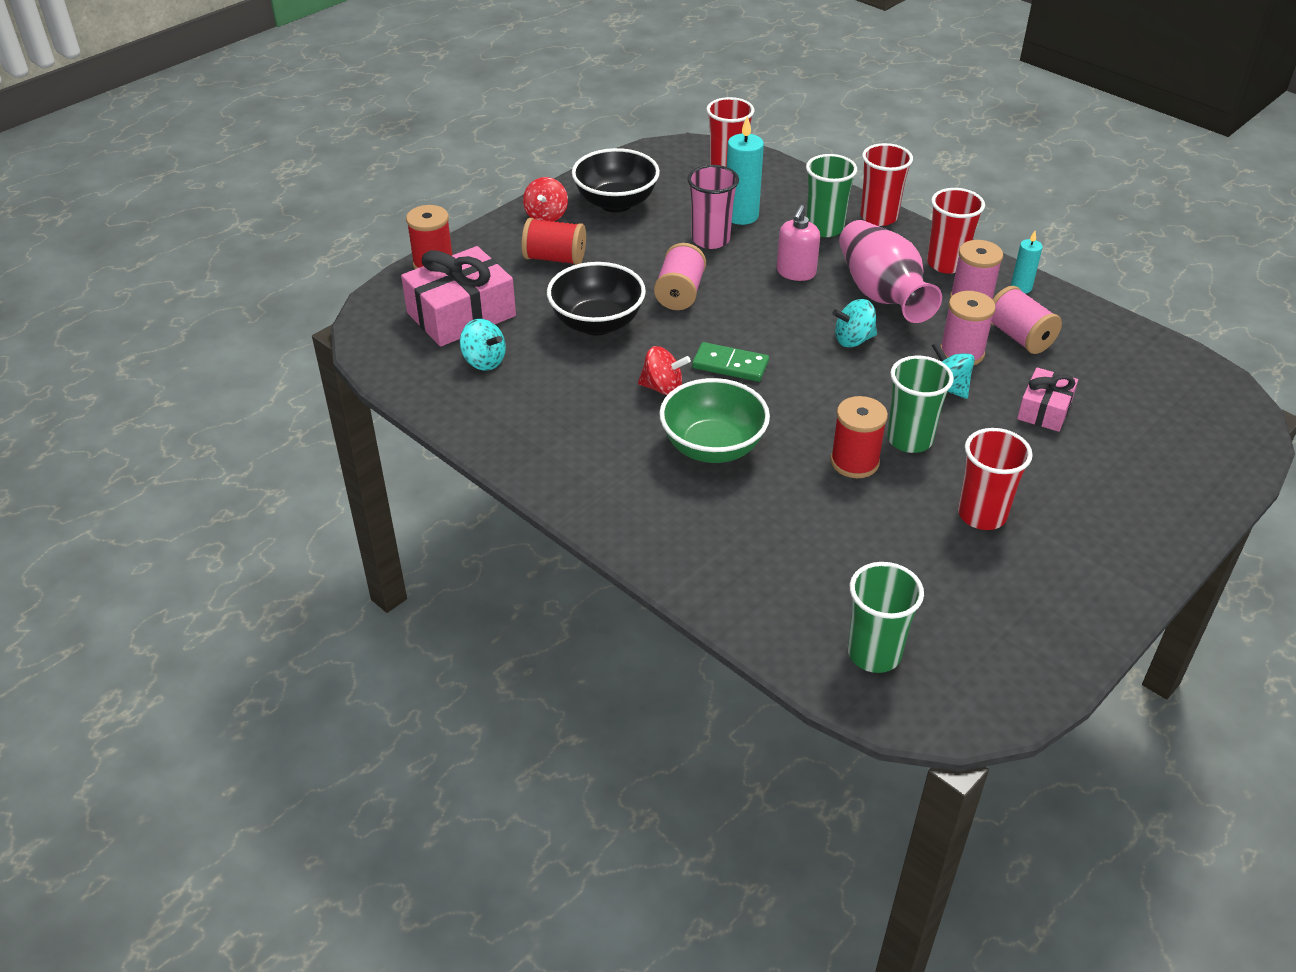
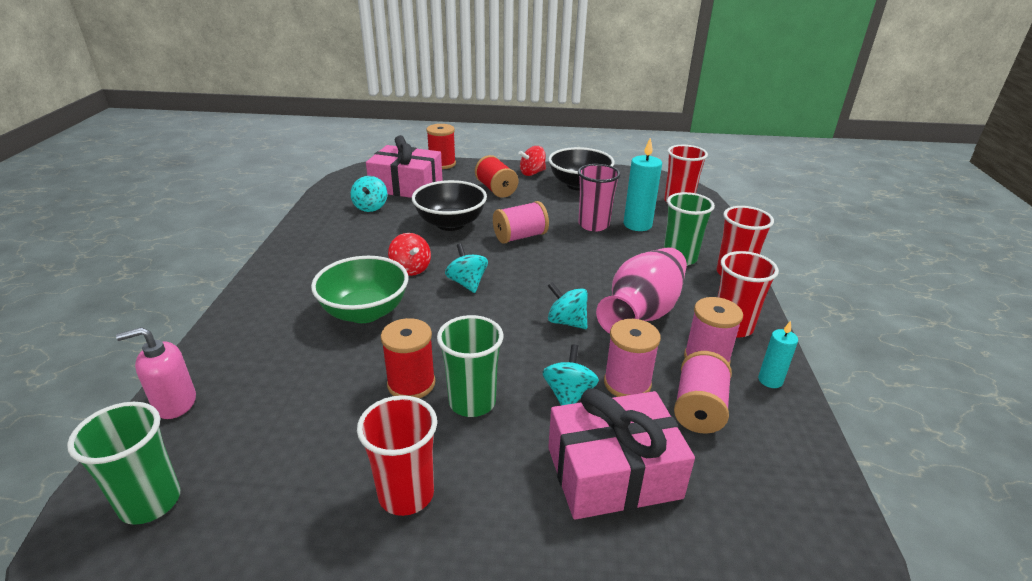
camera: 50 degrees right, 10 degrees down
green domino [692,342,769,382] -> turquoise spinning top [445,243,488,293]
pink soap dispenser [777,205,820,281] -> pink soap dispenser moved to [116,327,196,419]
pink gift [1017,367,1078,432] -> pink gift [548,388,695,520], size x1.77

